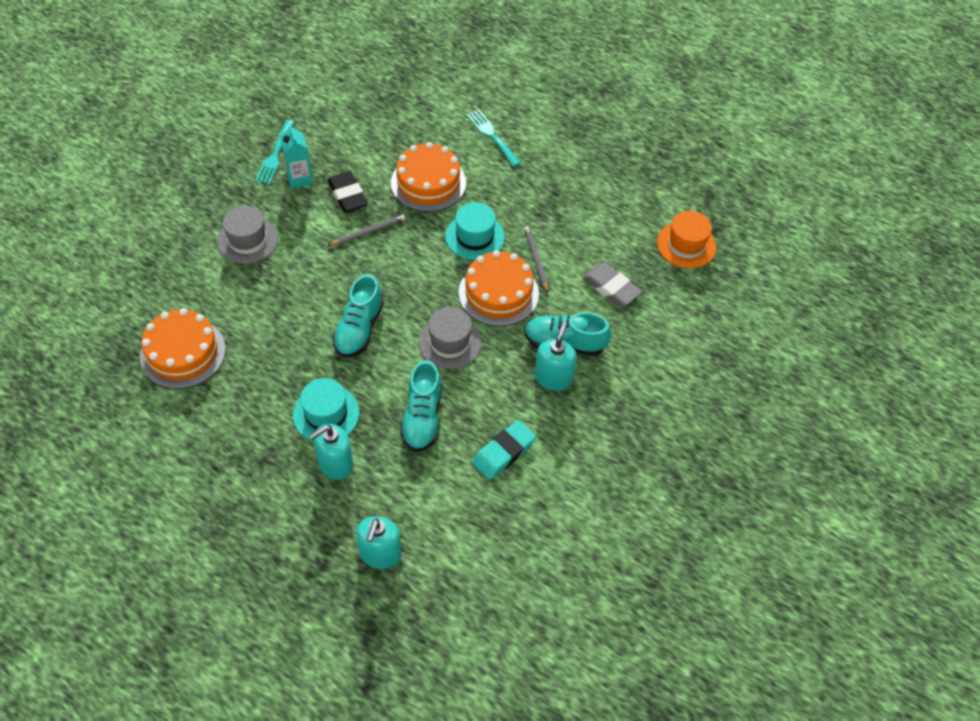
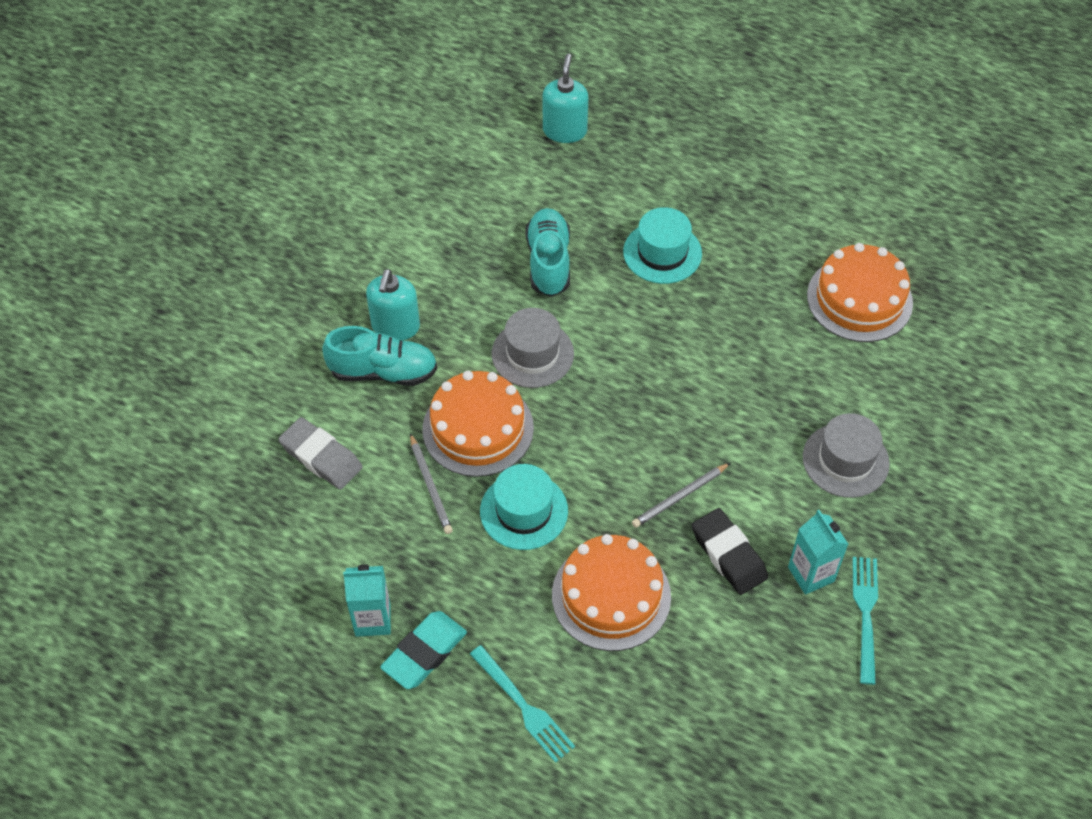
camera: 175 degrees right, 0 degrees up
turquoise soap dispenser [309,424,353,480] -> none
turquoise shoe [332,274,384,357] -> none
turquoise eraser [472,420,536,480] -> turquoise eraser moved to [380,611,467,689]
orange hat [657,211,716,268] -> none
none -> turquoise carton [343,564,391,637]

